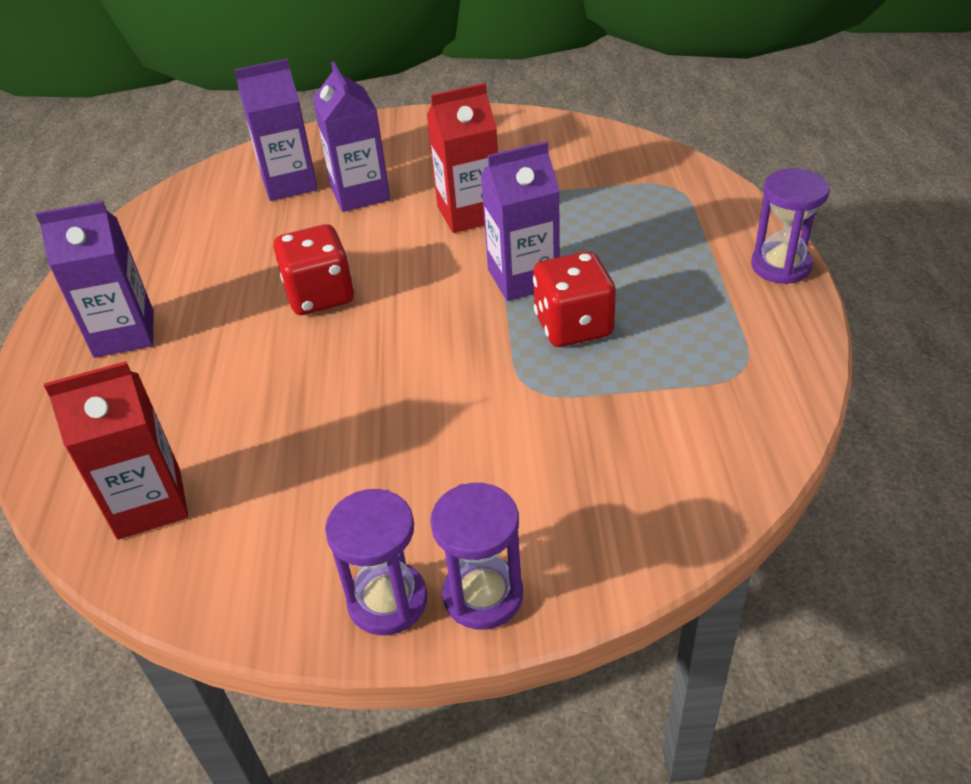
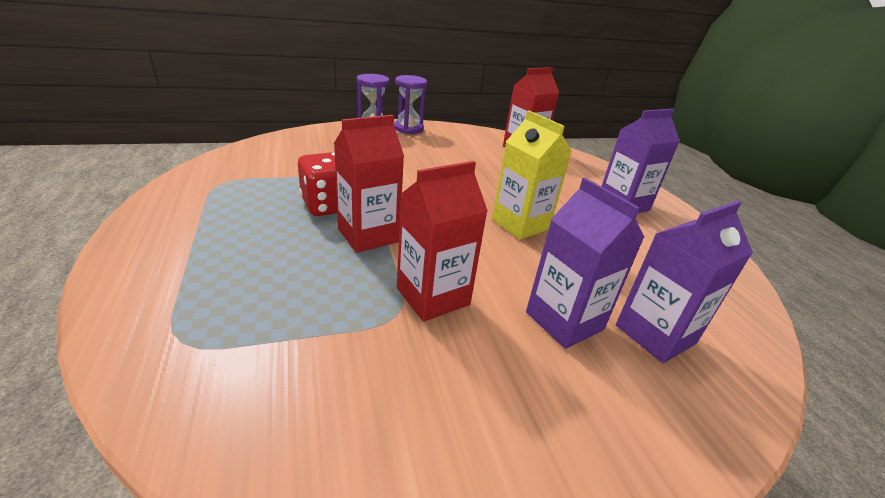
camera: 160 degrees right, 10 degrees down
red dice [273,224,354,315] -> yellow carton [492,111,572,240]
purple carton [481,141,560,301] -> red carton [334,115,404,253]
purple hourglass [751,168,830,284] -> none

